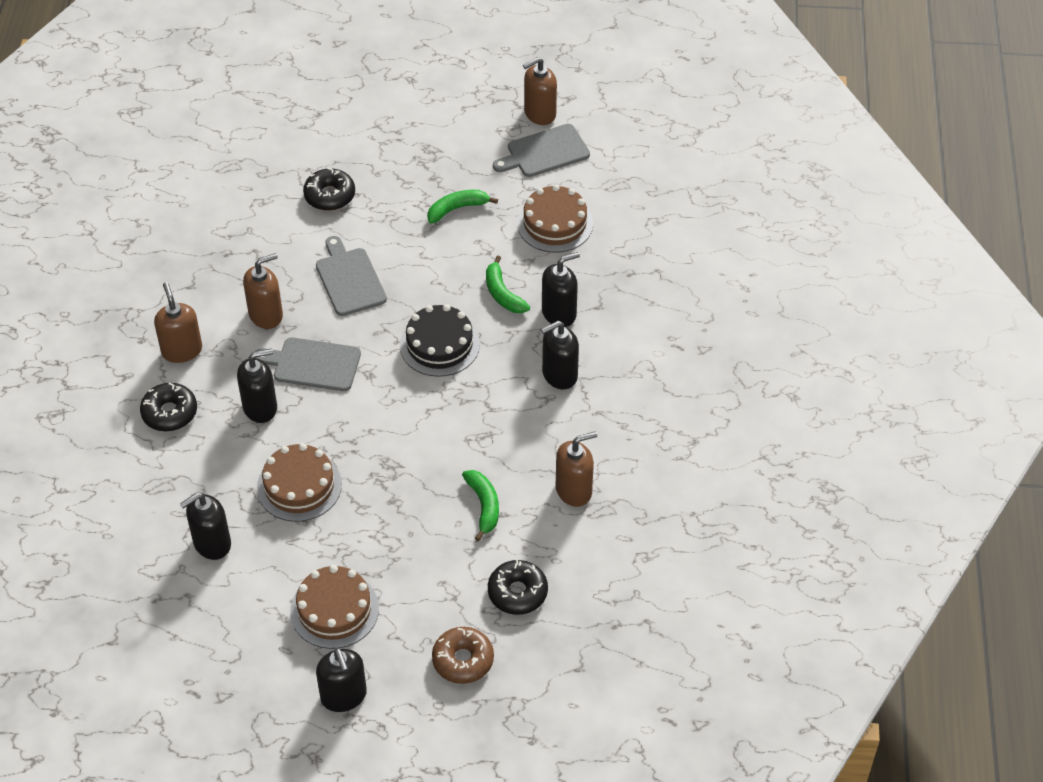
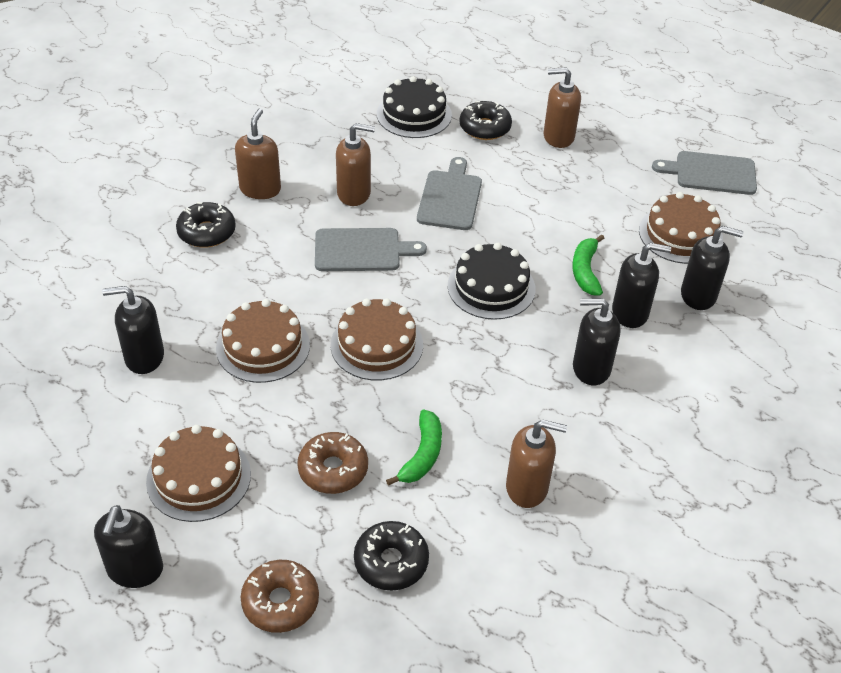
camera: 30 degrees right, 5 degrees down
black soap dispenser [237,349,277,423] -> black soap dispenser moved to [681,226,744,310]
grey cutting board [255,337,361,391] -> grey cutting board turned 135 degrees clockwise [315,228,427,271]
green banana [427,190,498,224] -> none
brown soap dispenser [523,57,557,125] -> brown soap dispenser moved to [544,67,581,148]
none -> brown donut [297,432,368,494]
none -> brown cake [331,298,423,380]
none -> black cake [377,76,452,138]

